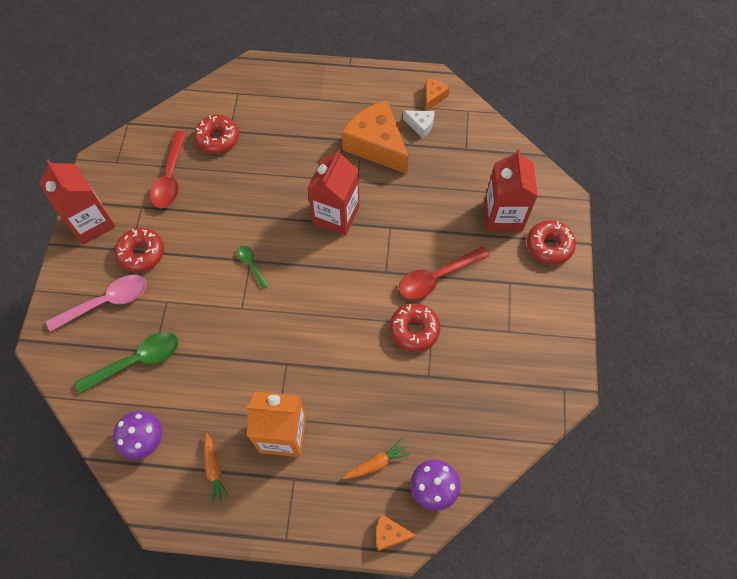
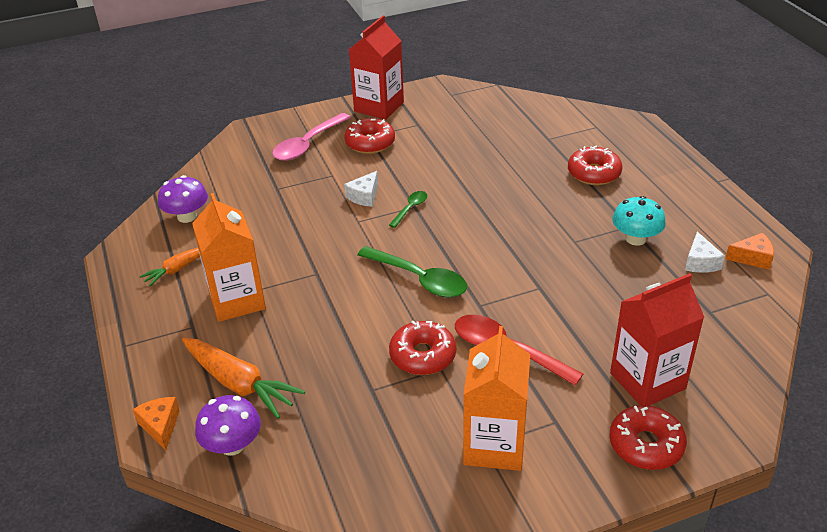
camera: 65 degrees right, 25 degrees down
pink spoon [46,275,147,332] -> pink spoon turned 90 degrees clockwise [272,113,351,161]
green spoon [75,332,179,394] -> green spoon moved to [357,246,467,297]
red spoon [150,130,187,208] -> none
red donut [194,115,239,154] -> red donut moved to [568,146,623,185]
red carton [307,150,359,236] -> none
orange cheese [342,100,409,174] -> turquoise mushroom [612,196,666,246]
orange carrot [343,439,410,479] -> orange carrot [182,338,305,419], size x1.74
none -> white cheese [344,171,378,207]
none -> orange carton [463,326,530,471]

